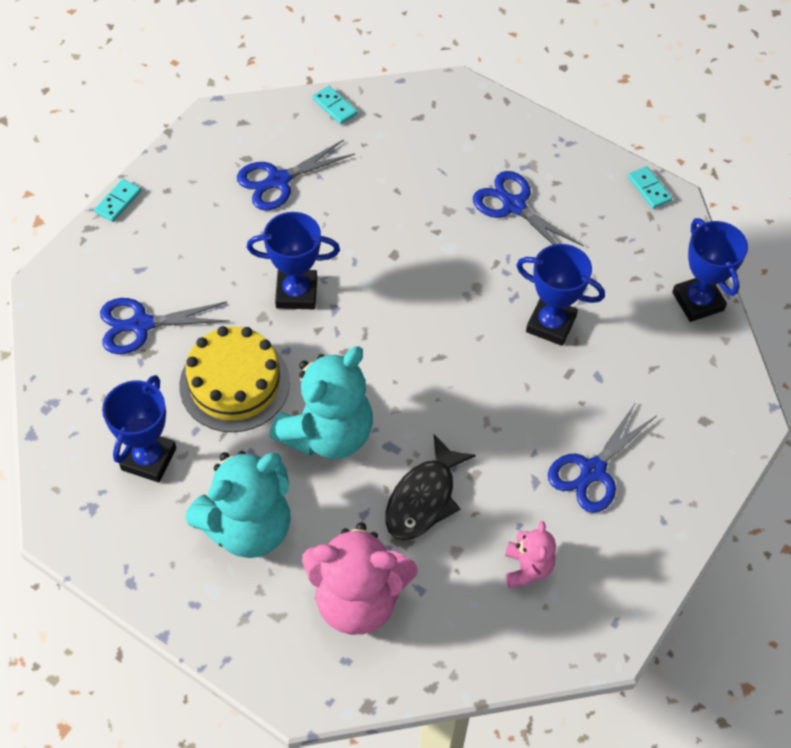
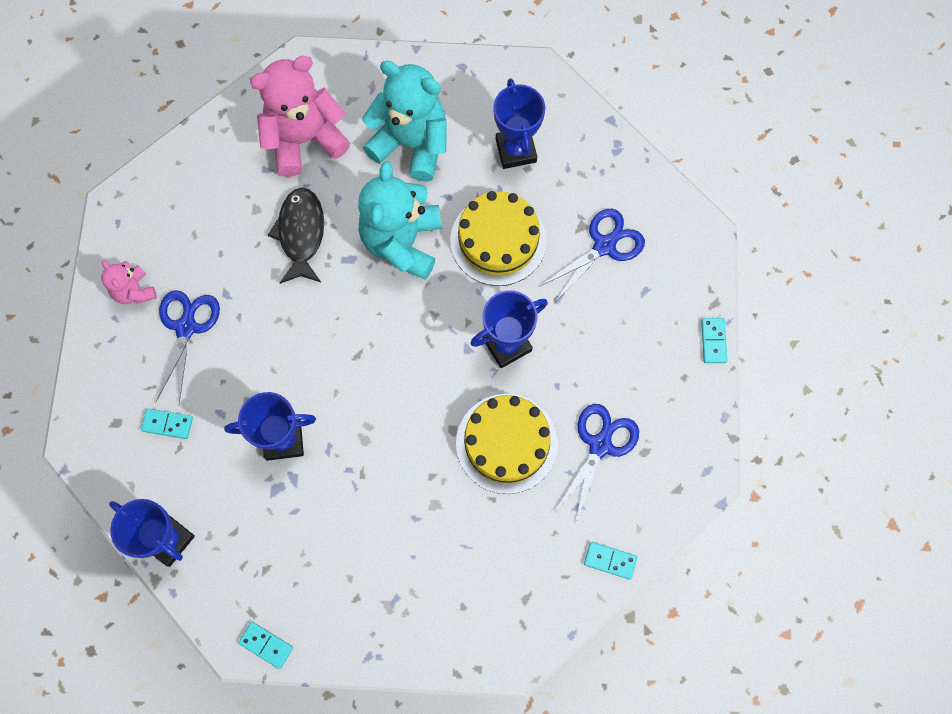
camera: 150 degrees right, 15 degrees up
turquoise teddy bear [185,451,291,558] -> turquoise teddy bear turned 90 degrees clockwise [362,60,447,182]
blue scissors [473,171,584,247] -> none
pink teddy bear [505,521,556,588] -> pink teddy bear moved to [101,260,157,304]
none -> turquoise domino [141,408,193,439]
none -> yellow cake [456,394,558,494]

